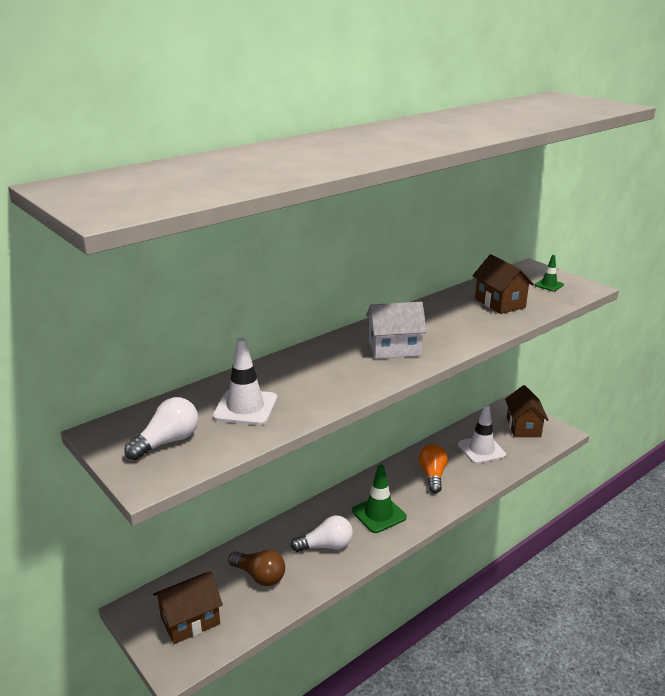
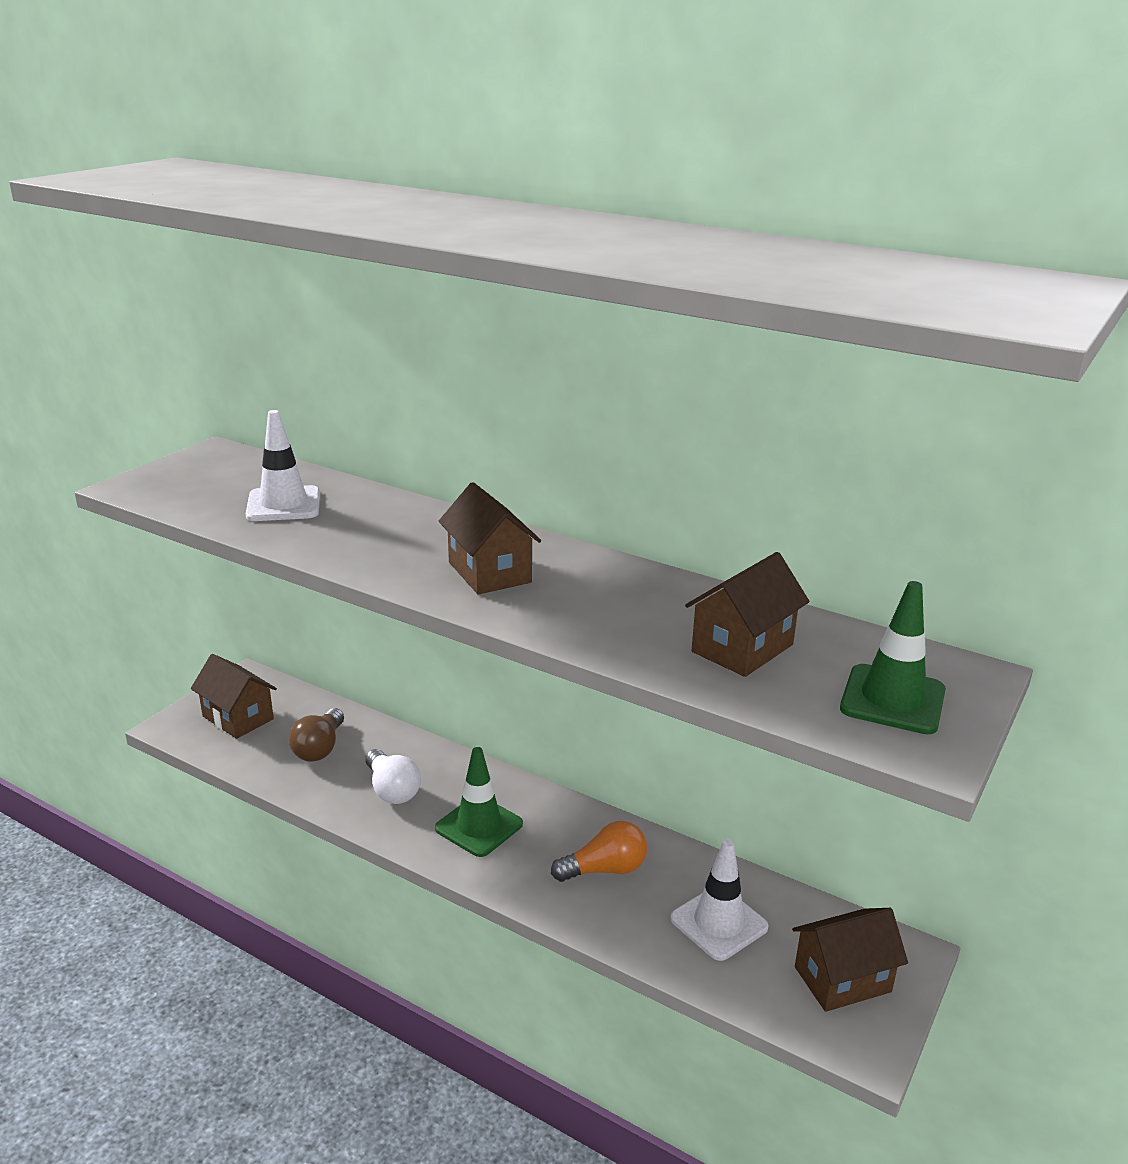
camera: 70 degrees right, 0 degrees up
white light bulb [124,397,198,460] -> none
white house [366,302,427,359] -> brown house [439,482,541,595]
green traffic cone [534,255,564,291] -> green traffic cone [840,581,946,734], size x1.77

